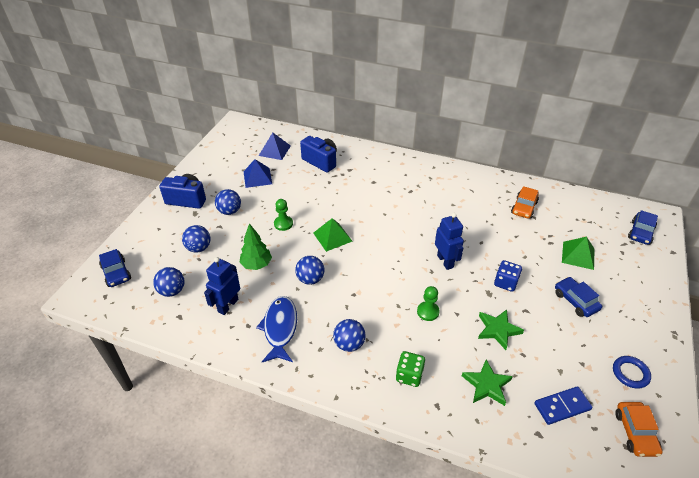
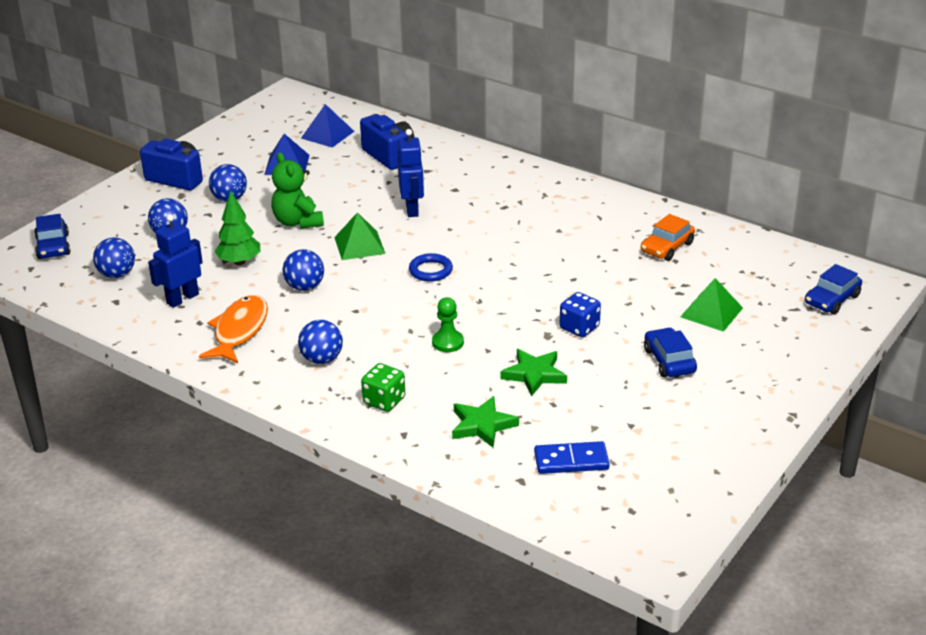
camera: 15 degrees right, 10 degrees down
blue fish [256,296,297,362] -> orange fish [199,295,268,363]
green pawn [274,199,293,231] -> green teddy bear [271,152,324,229]
blue robot [435,213,464,270] -> blue robot moved to [398,129,424,217]
blue ring [613,356,651,389] -> blue ring moved to [409,253,453,282]
orange car [615,402,662,457] -> none

